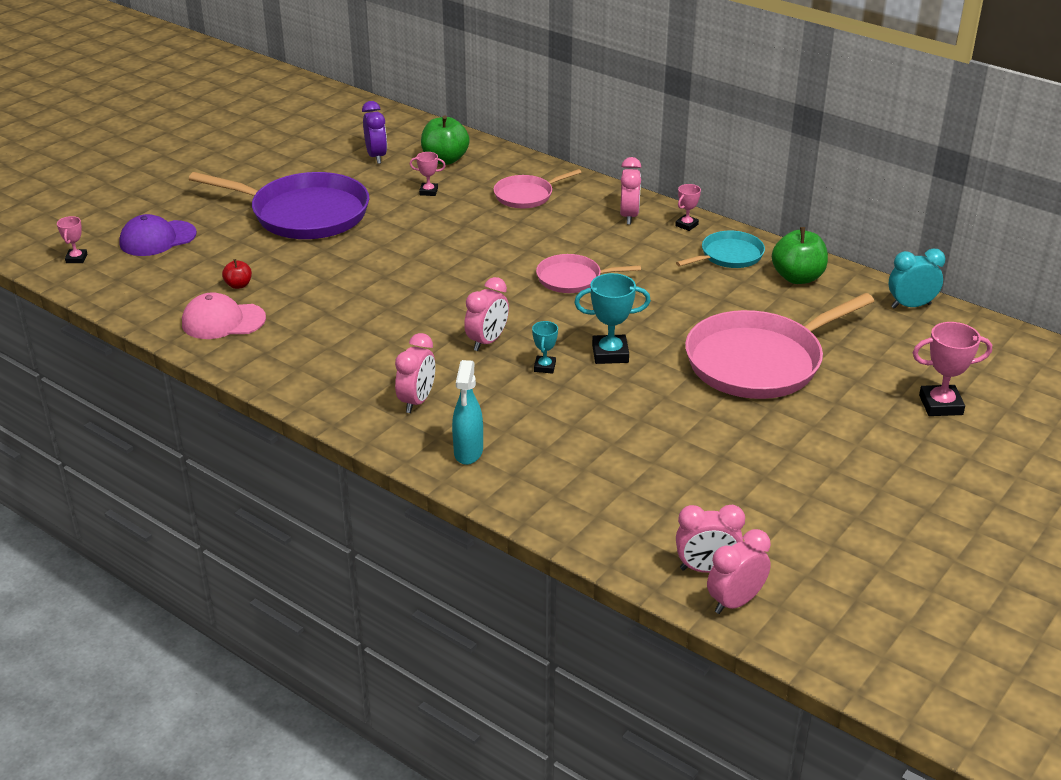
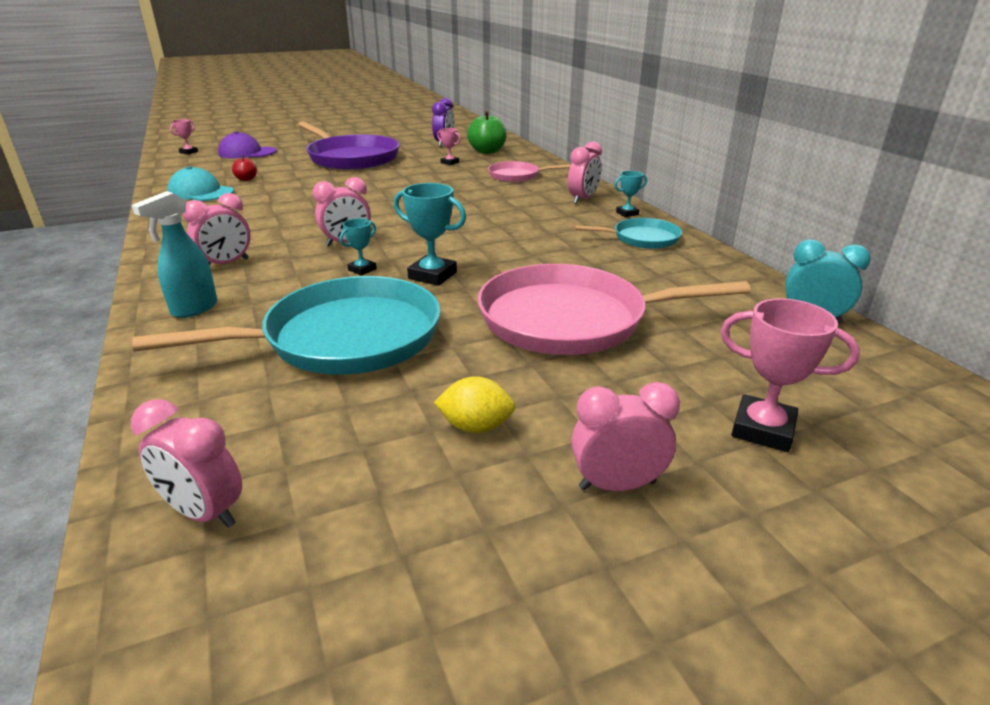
camera: 30 degrees right, 5 degrees down
pink cap [182,292,266,339] -> turquoise cap [167,166,234,201]
pink pan [536,254,641,293] -> none
pink trophy [675,184,701,231] -> turquoise trophy [614,171,647,217]
pink clock [707,529,771,614] -> pink clock moved to [571,382,680,491]
green apple [772,227,828,284] -> none
none -> turquoise pan [132,276,441,375]
none -> yellow lemon [434,376,515,433]

